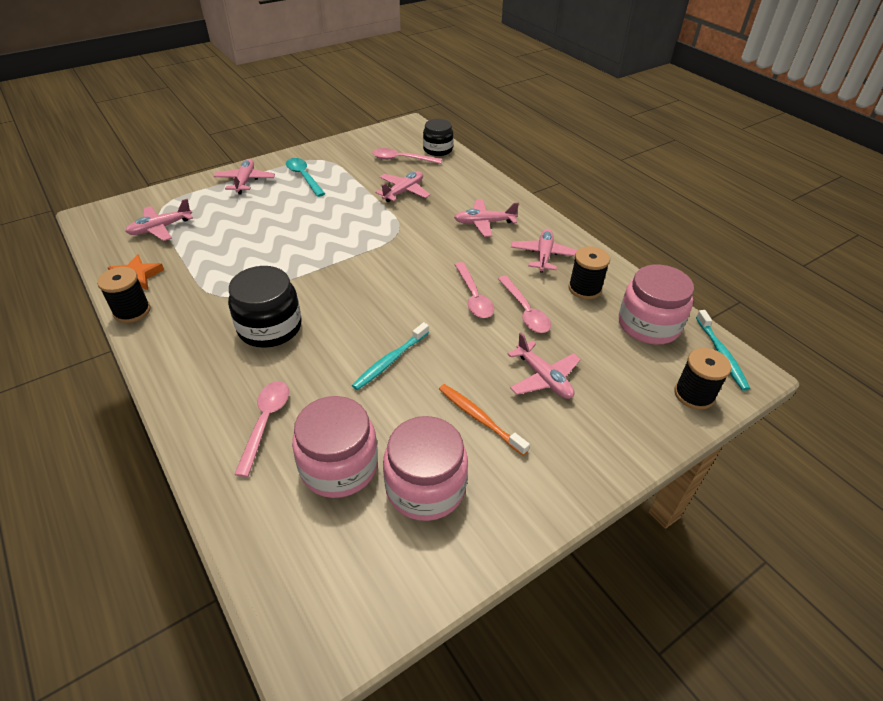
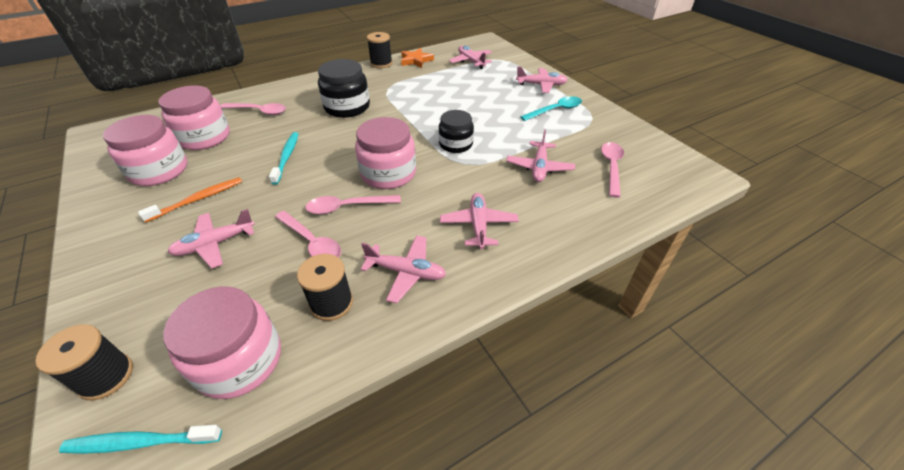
camera: 95 degrees right, 0 degrees up
turquoise toothbrush [352,322,429,390] -> turquoise toothbrush turned 45 degrees clockwise [269,132,298,185]
pink plane [375,171,430,202] -> pink plane turned 60 degrees clockwise [506,129,575,182]
black jar [423,119,453,156] -> black jar moved to [439,110,474,153]
pink spoon [498,276,551,333] -> pink spoon turned 120 degrees counterclockwise [275,211,341,258]
none -> pink jar [355,117,416,189]

